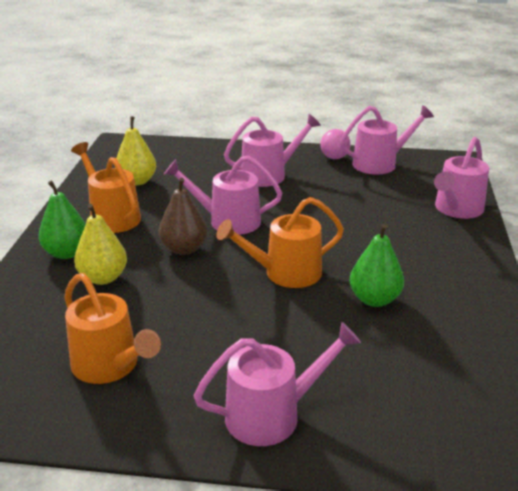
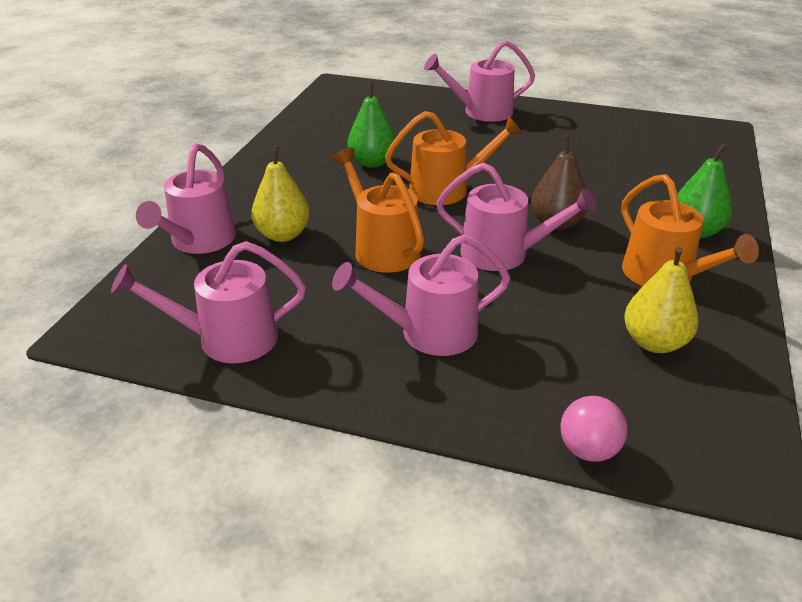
camera: 170 degrees left, 5 degrees up
orange watering can [64,273,161,384] -> orange watering can moved to [332,147,425,273]
yellow pear [74,204,127,285] -> yellow pear moved to [251,146,310,242]
pink ball [320,129,351,159] -> pink ball moved to [560,396,628,462]
pink watering can [434,137,489,219] -> pink watering can turned 150 degrees clockwise [136,143,236,254]

